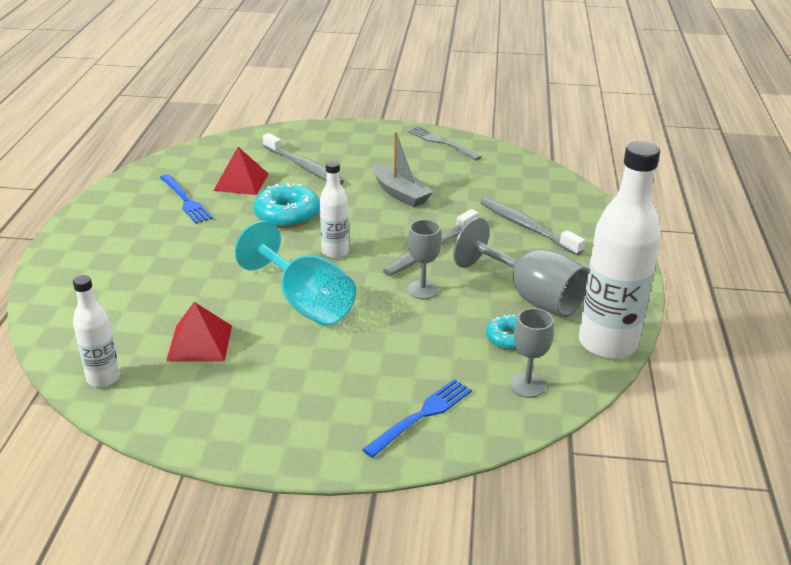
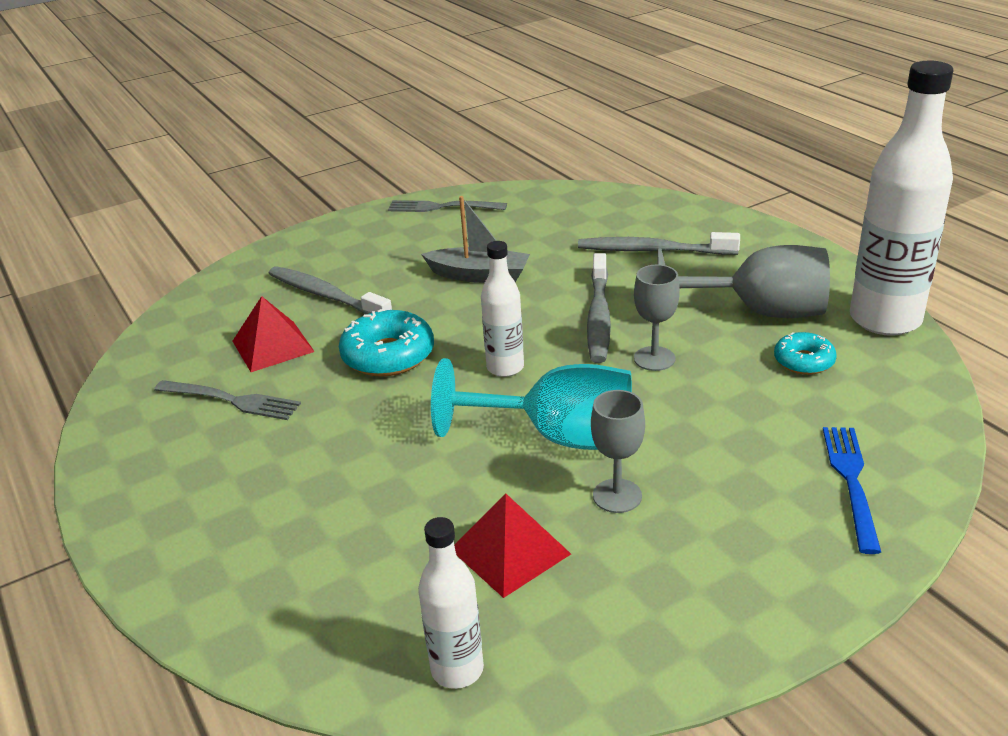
camera: 35 degrees left, 0 degrees up
blue fork [160,174,213,224] -> grey fork [154,380,301,420]
grey toothbrush [263,133,344,185] -> grey toothbrush turned 150 degrees counterclockwise [268,266,392,314]
grey goblet [509,308,554,398] -> grey goblet moved to [591,390,645,513]

